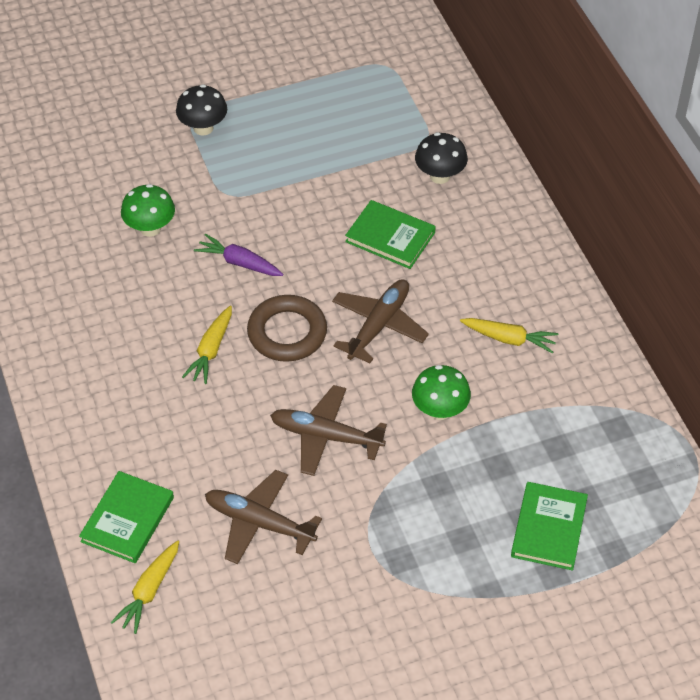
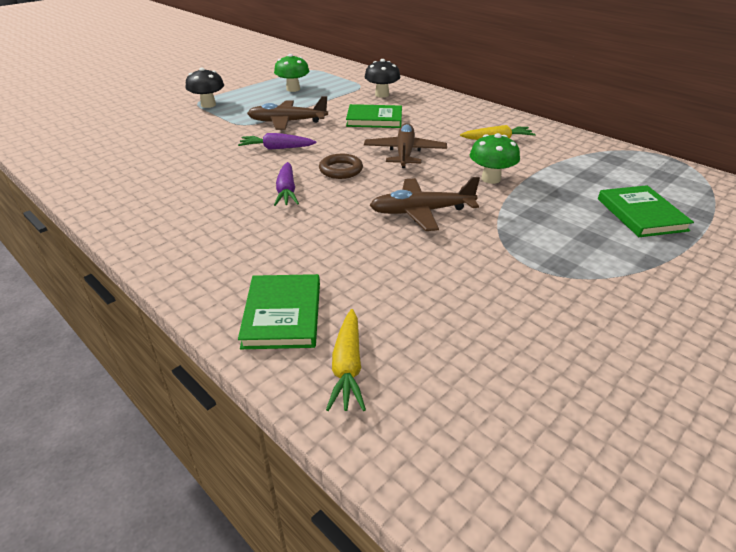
camera: 25 degrees left, 15 degrees down
green mushroom [121,184,175,237] -> green mushroom moved to [274,54,309,92]
yellow carrot [182,306,232,384] -> purple carrot [274,162,299,206]
brown plane [205,470,322,564] -> brown plane moved to [247,96,328,130]
brown ring [247,295,327,362] -> brown ring [319,154,363,179], size x0.66

